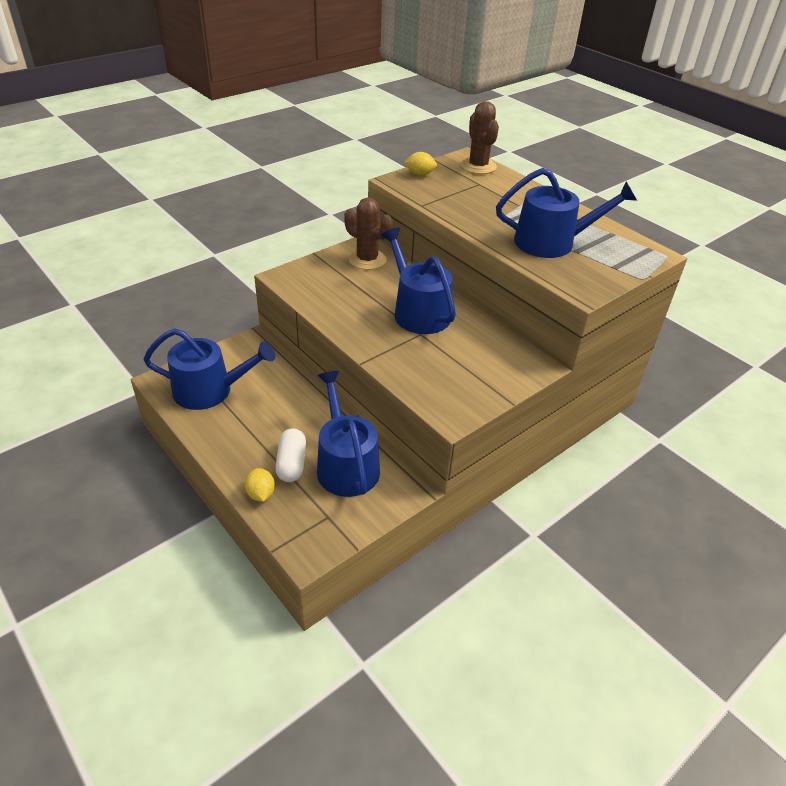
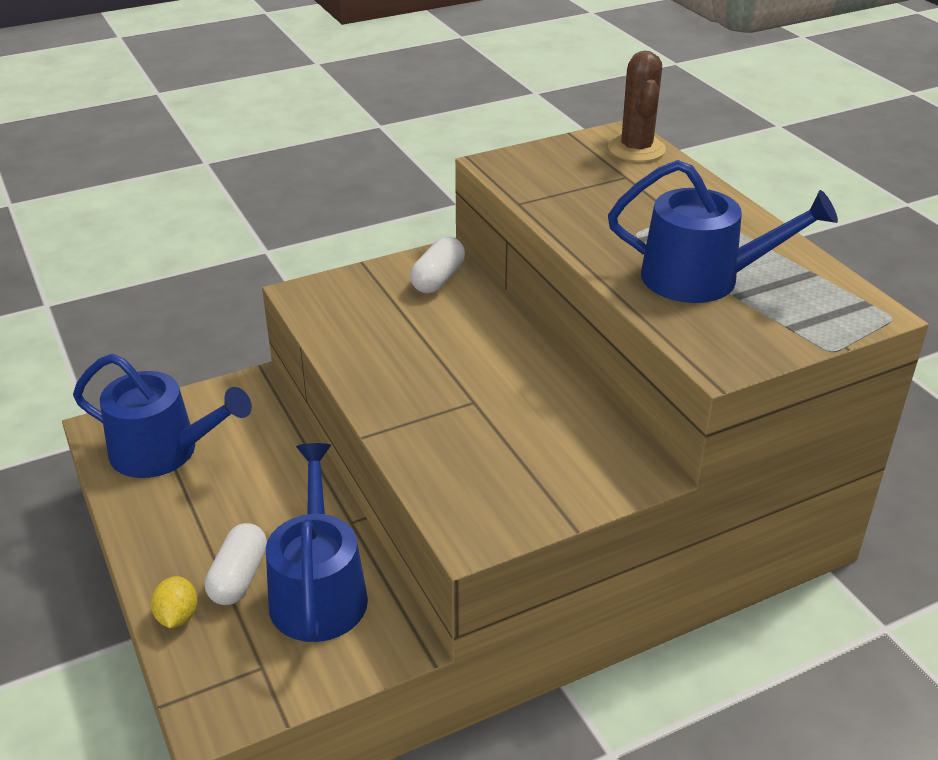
camera: 15 degrees right, 5 degrees down
brown cactus [344,197,393,270] -> white capsule [410,237,465,293]
blue watering can [381,227,456,334] -> none
yellow lemon [404,152,437,176] -> none

